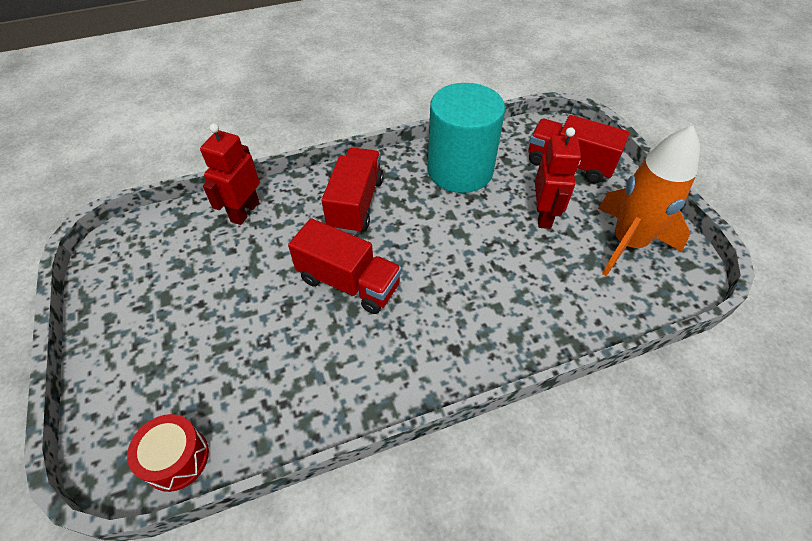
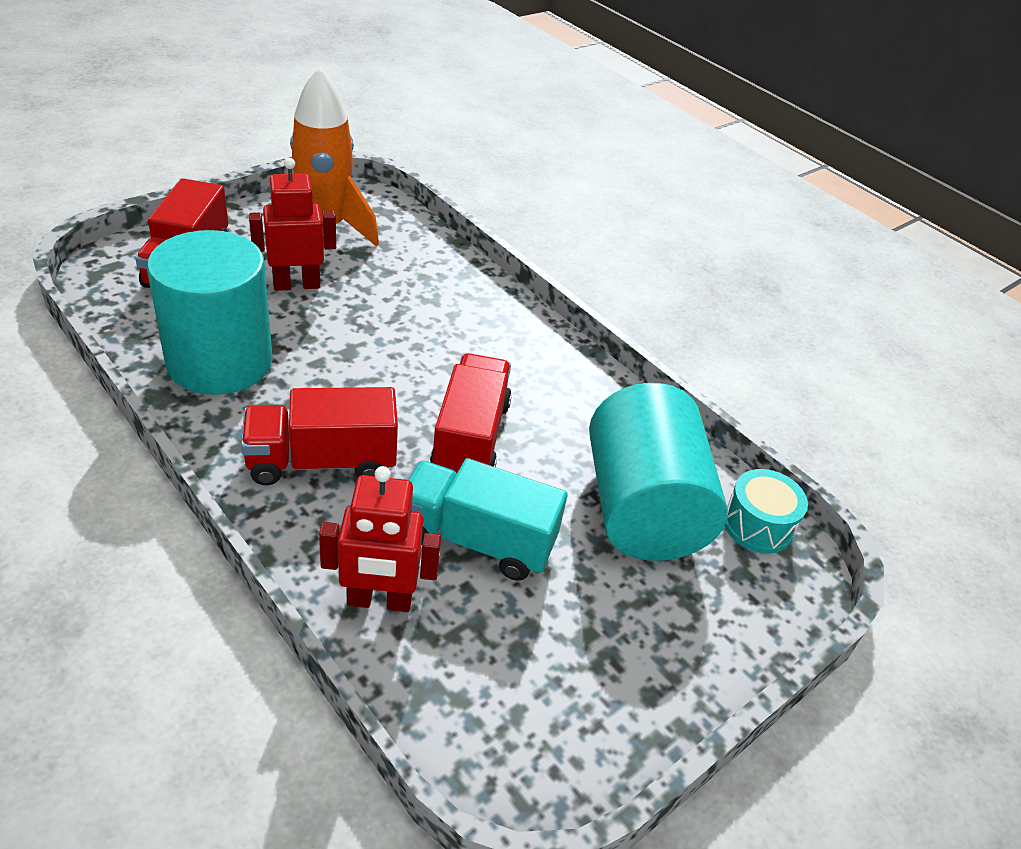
camera: 115 degrees left, 10 degrees down
red drum [127,414,209,492] -> turquoise drum [725,469,808,553]
none -> turquoise truck [408,458,568,581]
none -> turquoise cylinder [589,383,728,561]

